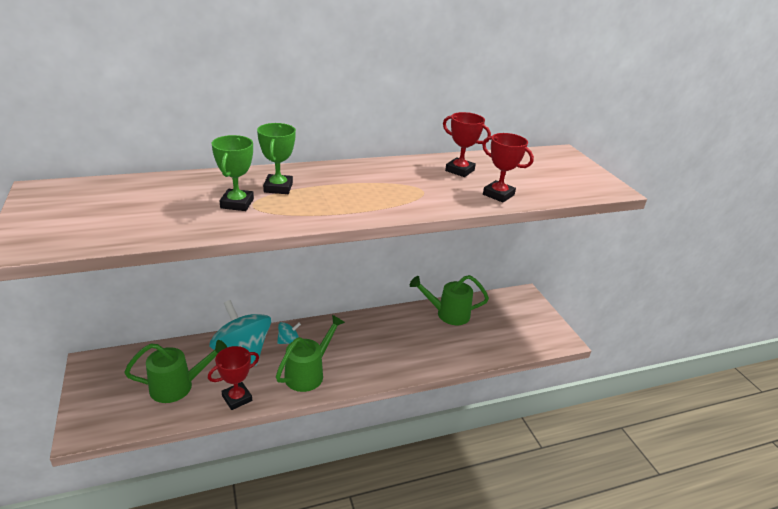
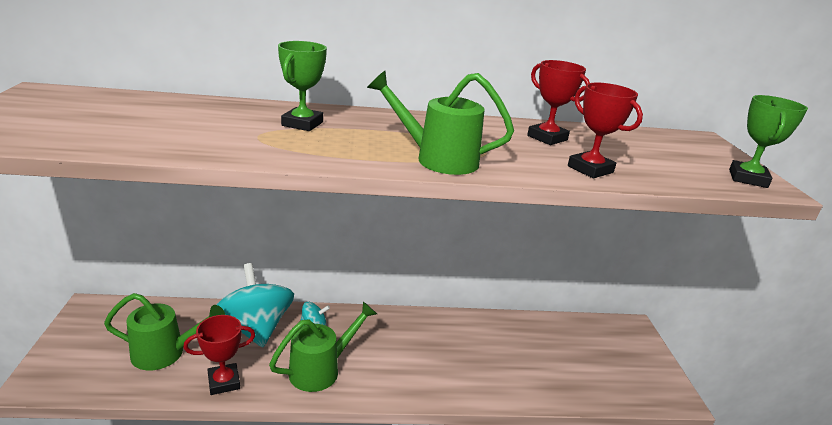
camera: 15 degrees right, 5 degrees down
green trophy [212,135,254,211] -> green trophy moved to [729,95,808,188]
green watering can [410,275,489,325] -> green watering can moved to [367,71,514,175]

